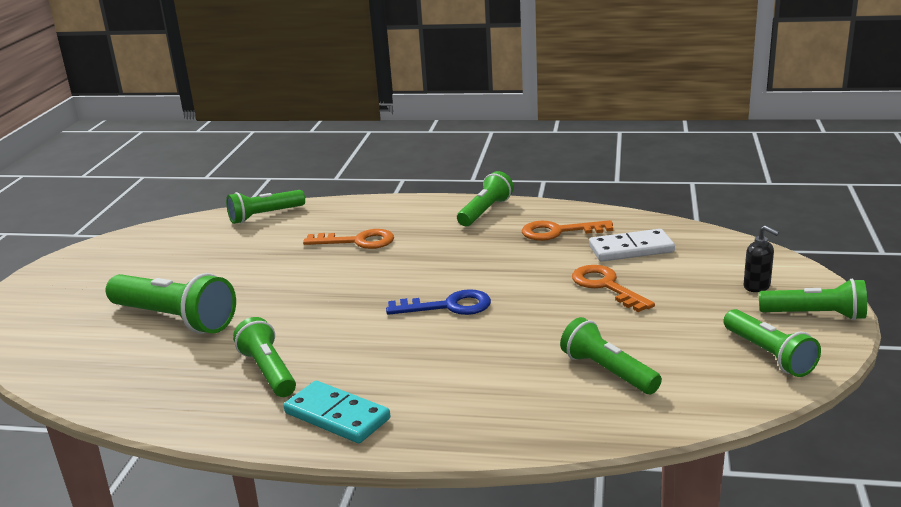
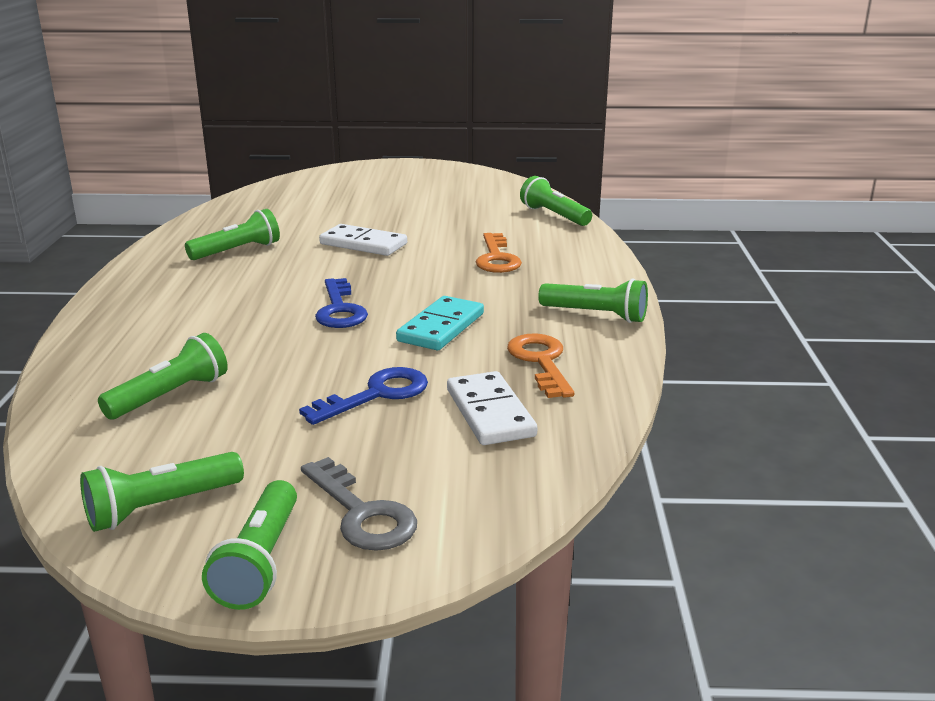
camera: 80 degrees right, 0 degrees up
green flashlight [106,273,236,334] -> none
turquoise domino [284,381,390,443] -> turquoise domino moved to [396,296,484,350]
orange key [572,265,655,312] -> blue key [299,367,428,425]
black soap dispenser [744,225,779,292] -> grey key [301,457,417,551]
none -> white domino [319,224,407,256]

